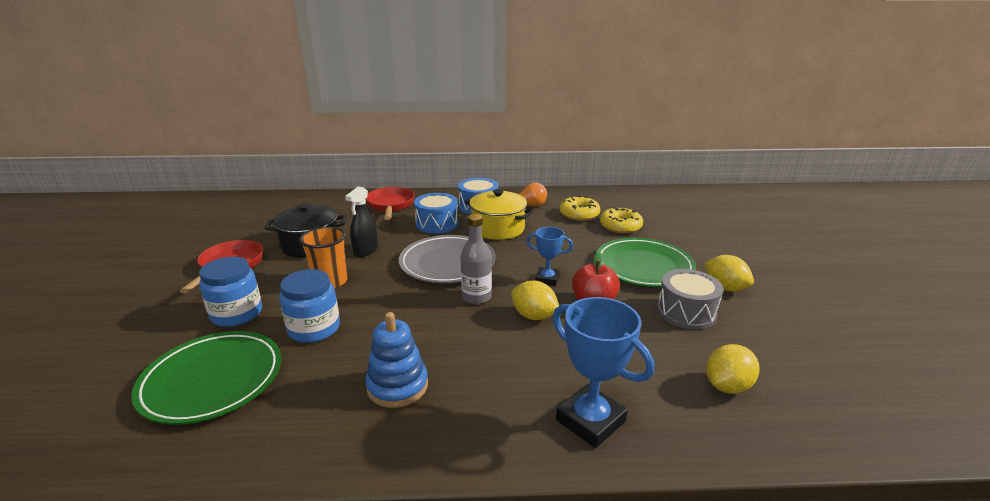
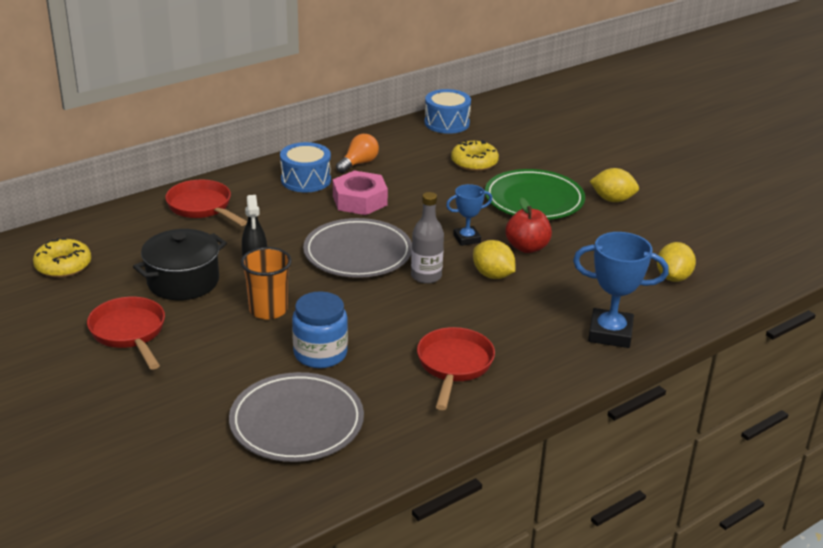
camera: 35 degrees left, 5 degrees up
green plate [131,331,281,425] -> grey plate [229,372,364,462]
blue jar [199,257,262,327] -> none
blue stacking toy [366,312,428,408] -> red pan [417,327,495,410]
blue drum [414,193,458,234] -> blue drum moved to [424,89,471,134]
yellow pot [464,189,534,240] -> pink nut [333,170,388,215]
yellow lemon [511,281,559,320] -> yellow lemon turned 45 degrees clockwise [473,240,515,279]
yellow donut [560,196,600,221] -> yellow donut moved to [33,238,91,278]
grey drum [657,269,723,329] -> none

